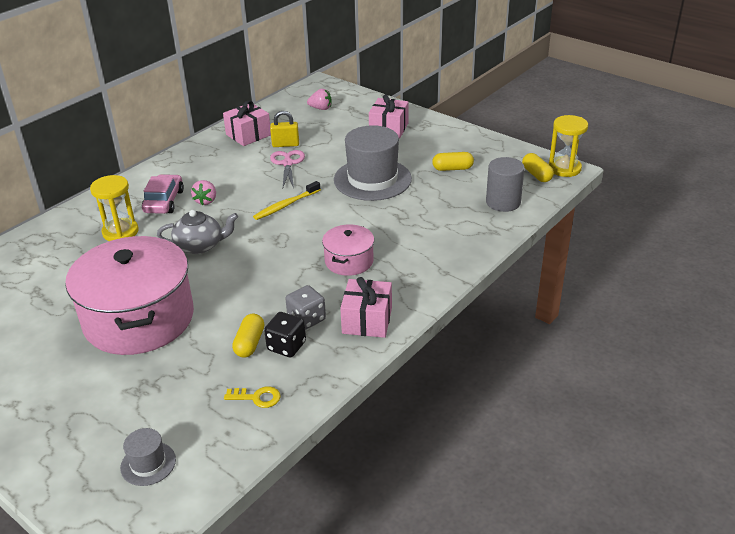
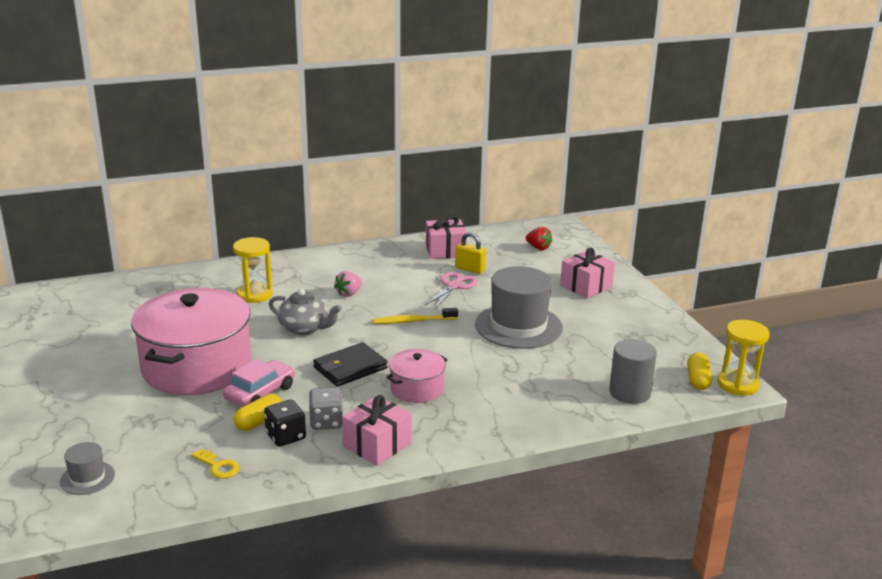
camera: 30 degrees right, 10 degrees down
pink car [142,174,184,214] -> pink car moved to [223,359,295,407]
pink strawberry [307,89,331,110] -> red strawberry [526,227,552,250]
yellow capsule [432,152,474,171] -> none
none -> black wallet [313,342,388,387]

